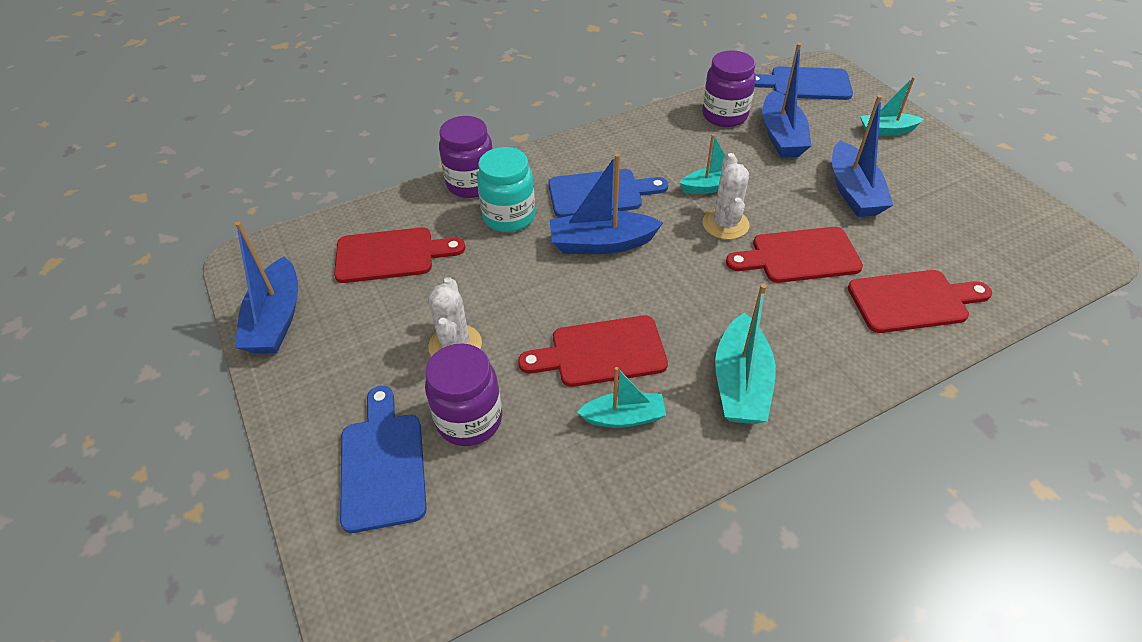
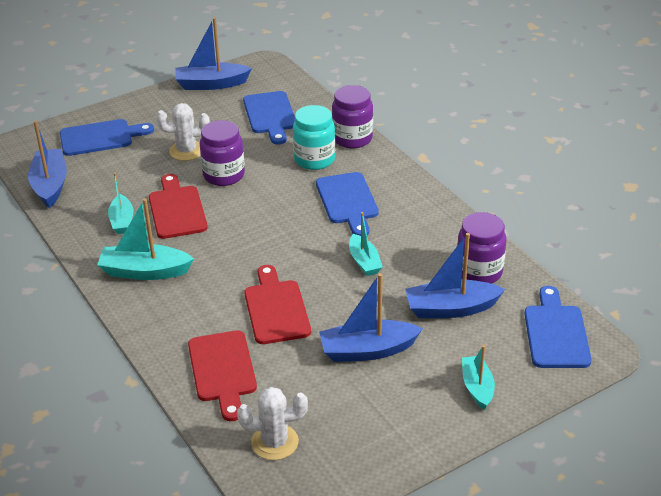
camera: 85 degrees right, 10 degrees down
red cutting board [334,227,465,283] -> blue cutting board [243,91,295,145]
purple jar [425,343,502,446] -> purple jar moved to [200,120,245,186]
blue boat [550,154,663,254] -> blue boat moved to [28,121,67,208]
white cactus [703,153,749,240] -> white cactus moved to [237,387,308,460]

